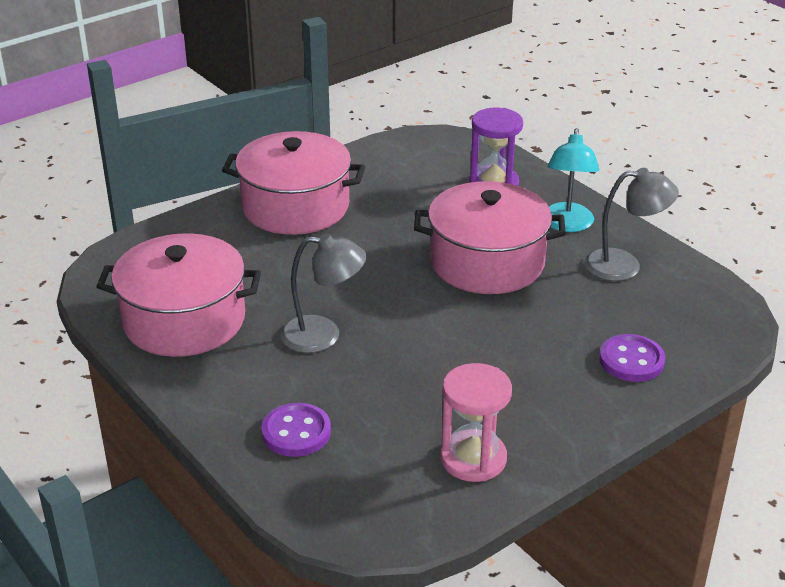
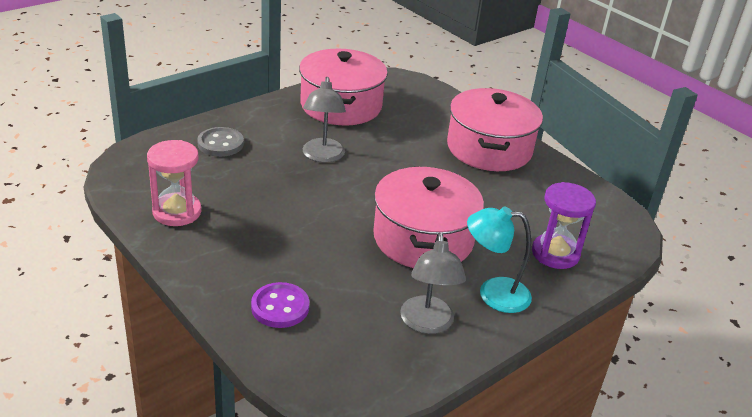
camera: 85 degrees right, 0 degrees up
purple button [261,403,331,457] -> grey button [197,127,244,157]

